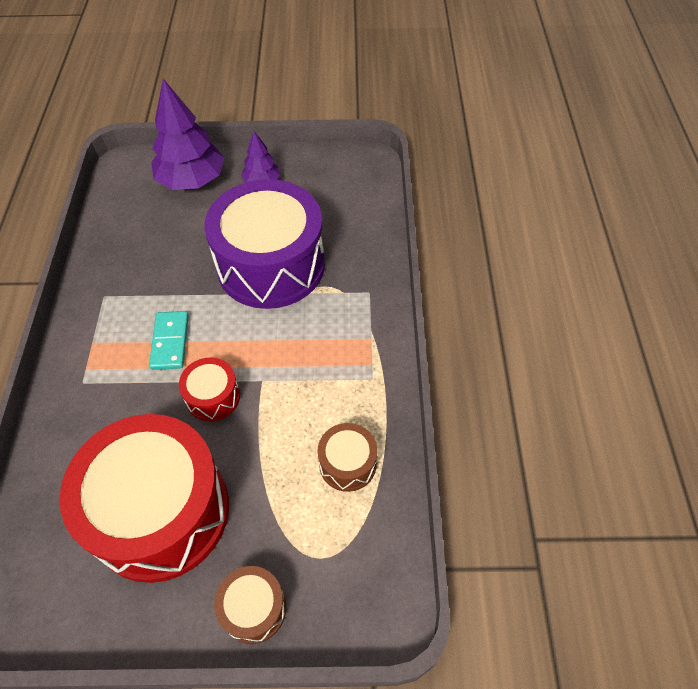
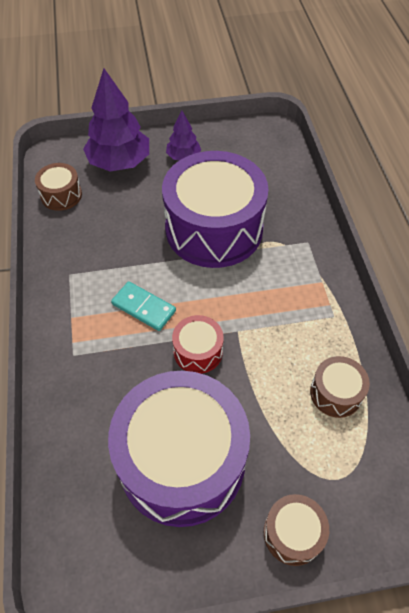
camera: 10 degrees left, 0 degrees up
red drum [59,414,229,583] -> purple drum [108,371,250,527]
turquoise domino [149,311,189,370] -> turquoise domino turned 45 degrees counterclockwise [111,281,176,331]
none -> brown drum [35,163,82,211]

